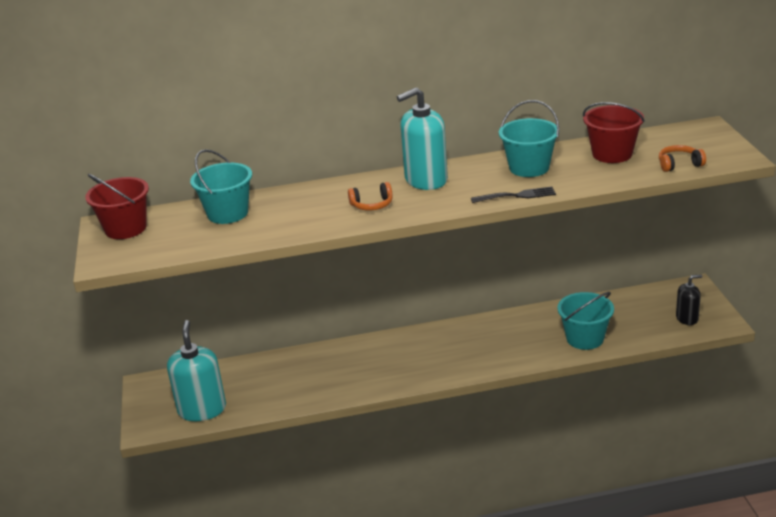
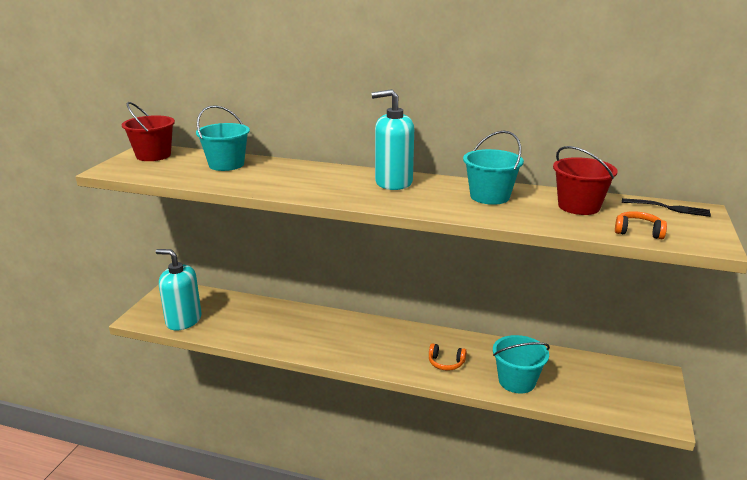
camera: 25 degrees right, 5 degrees down
turquoise soap dispenser [167,320,226,421] -> turquoise soap dispenser turned 90 degrees counterclockwise [156,249,202,331]
orange headphones [348,182,393,211] -> orange headphones moved to [429,343,467,371]
black fork [471,187,556,203] -> black fork moved to [622,198,711,217]
black soap dispenser [676,275,702,325] -> none

